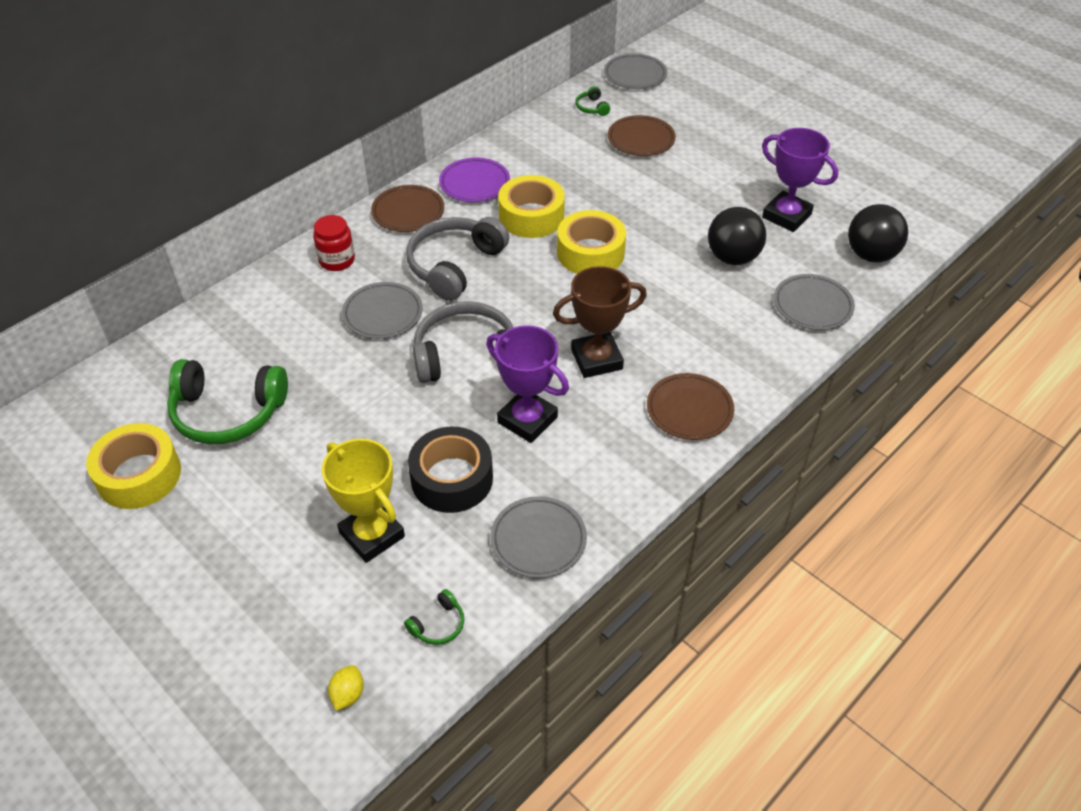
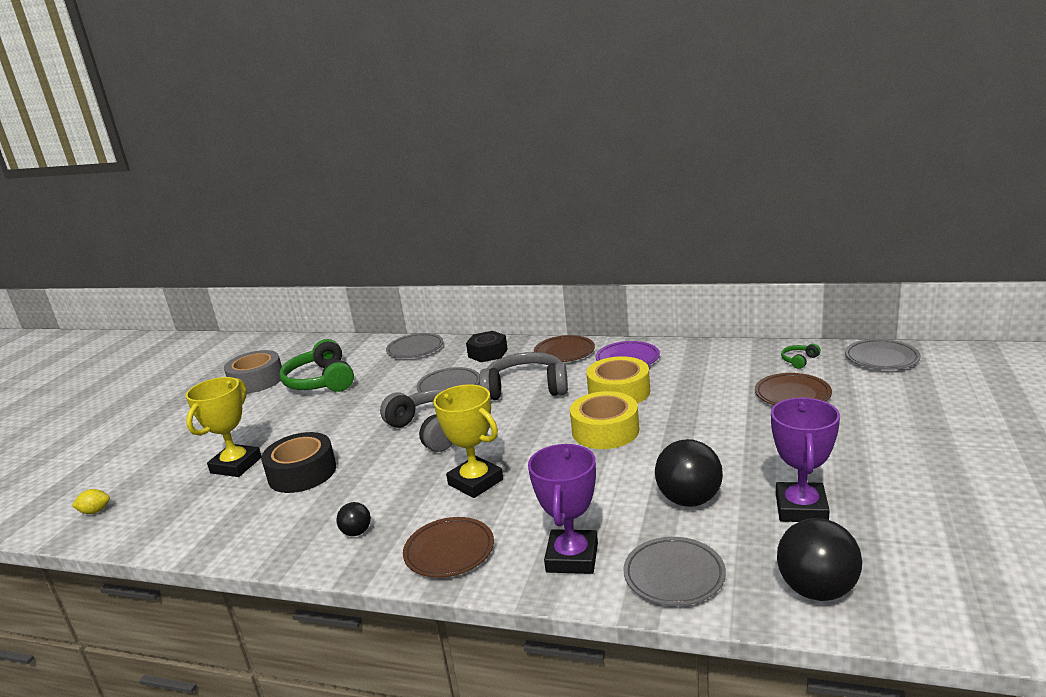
camera: 65 degrees right, 25 degrees down
yellow tape [86,423,181,509] -> grey tape [224,350,282,393]
red jar [313,215,355,271] -> black nut [466,331,508,362]
green headphones [404,589,464,645] -> none
purple trophy [486,325,569,443] -> purple trophy moved to [528,444,598,574]
grey plate [490,496,587,578] -> grey plate moved to [386,333,443,358]
brown trophy [553,266,647,378] -> yellow trophy [433,385,503,498]
none -> black ball [336,502,371,536]

